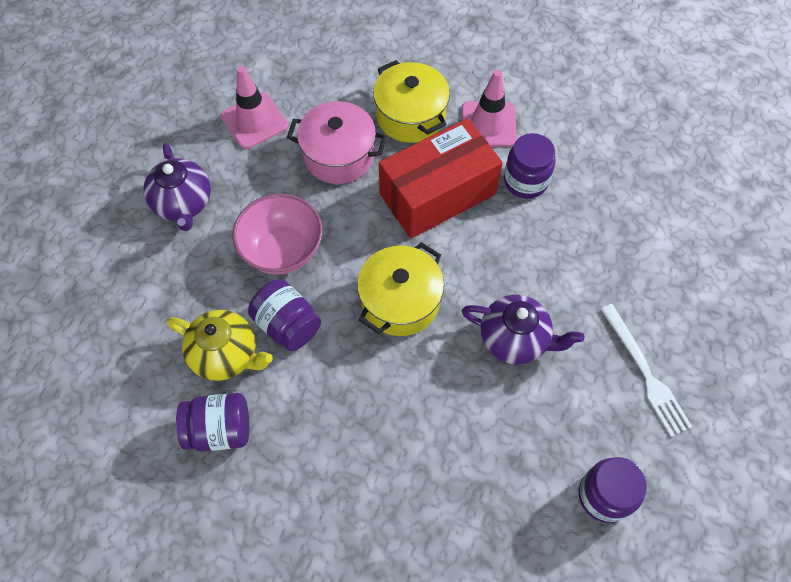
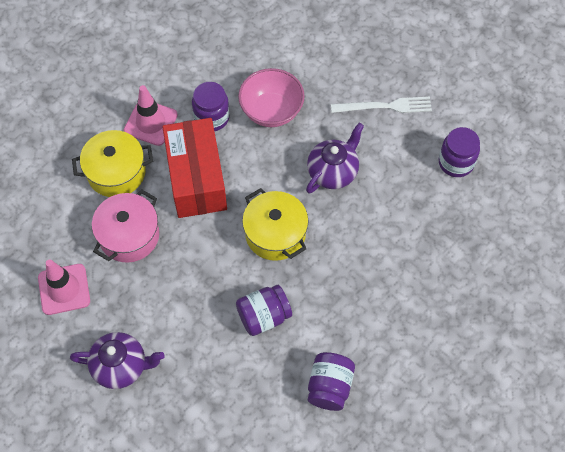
camera: 70 degrees left, 0 degrees up
yellow teapot [167,310,273,381] -> none
pink bowl [233,194,323,275] -> pink bowl moved to [238,68,305,127]

